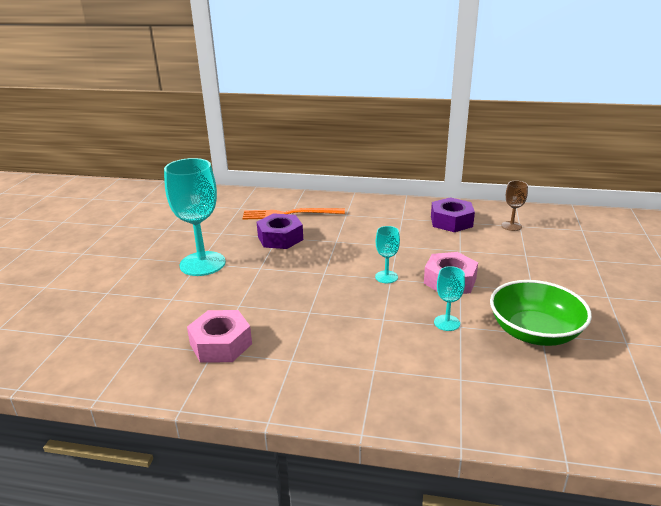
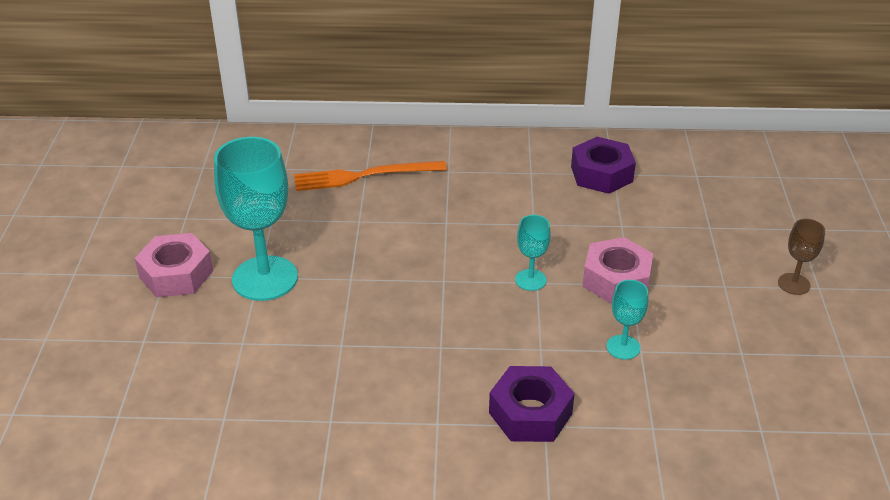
camera: 10 degrees left, 10 degrees up
pink nut [187,310,252,363] -> pink nut moved to [135,233,213,298]
purple nut [257,213,303,249] -> purple nut moved to [489,366,575,442]
green bowl [490,280,592,346] -> none
brown goblet [502,181,528,231] -> brown goblet moved to [778,219,825,295]

